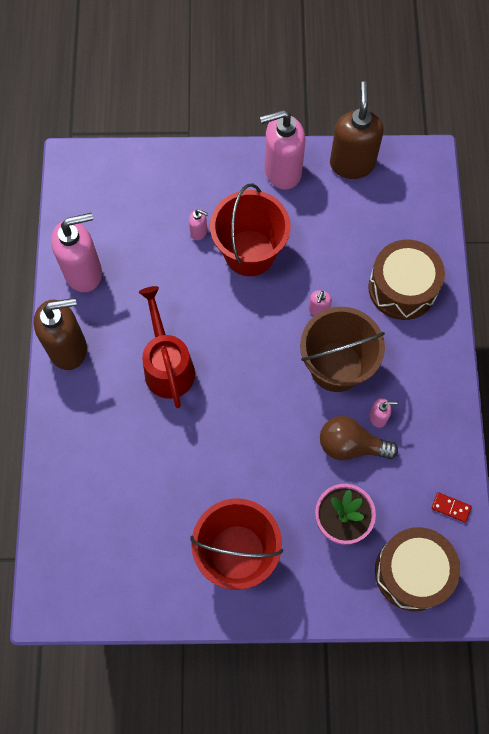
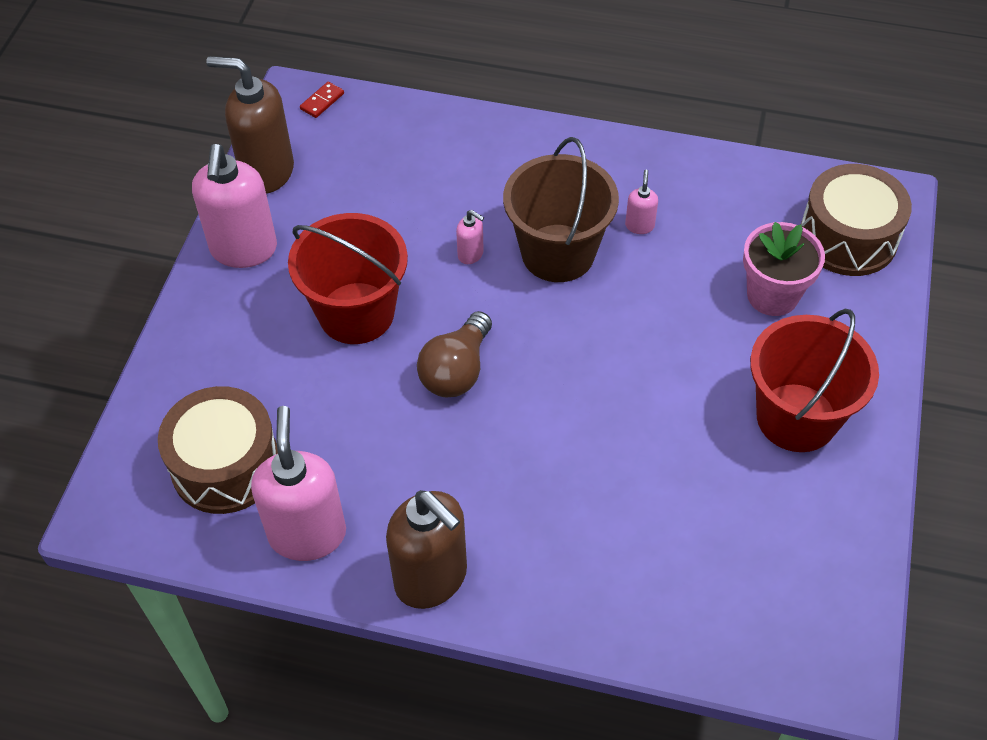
camera: 75 degrees left, 15 degrees down
brown soap dispenser [34,298,87,370] -> brown soap dispenser turned 135 degrees clockwise [386,490,467,609]
red watering can [139,286,195,408] -> none
pink soap dispenser [189,209,208,240] -> none
brown light bulb [320,416,398,460] -> brown light bulb moved to [417,311,492,397]
brown drum [368,239,445,320] -> brown drum moved to [158,386,278,514]
red domino [432,492,472,523] -> red domino moved to [300,82,344,118]

